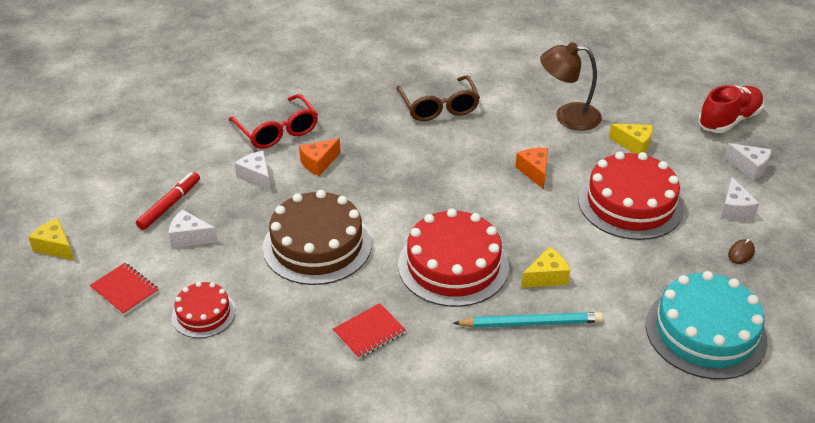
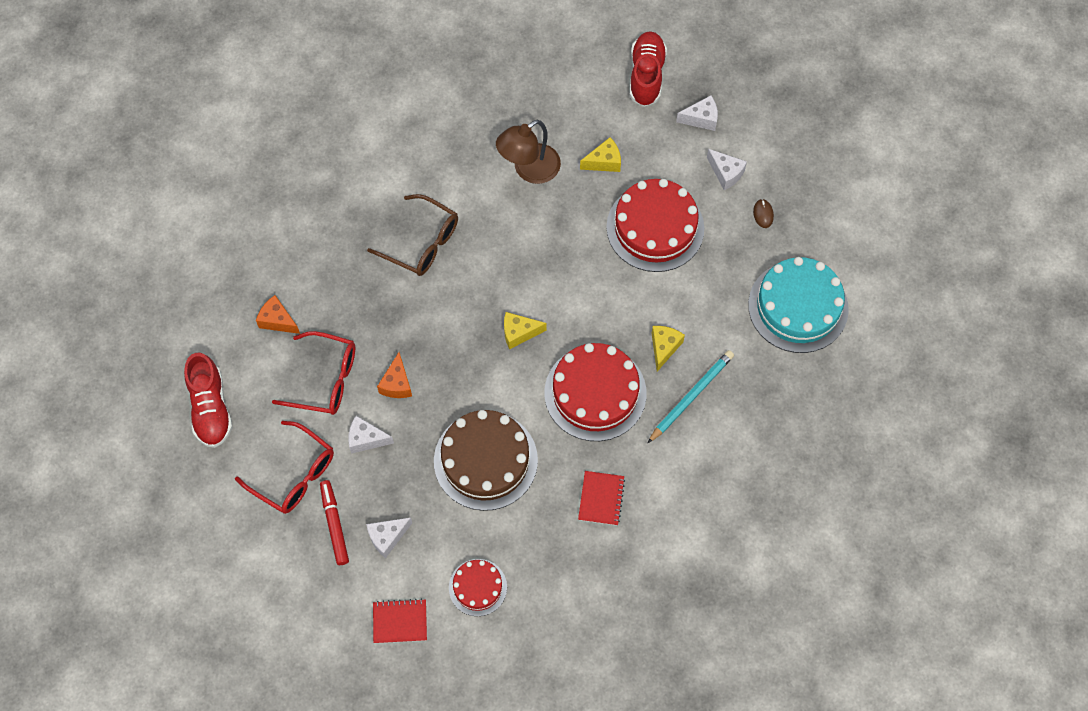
camera: 45 degrees left, 25 degrees up
yellow cheese [28,218,74,260] -> yellow cheese moved to [504,312,547,349]
orange cheese [515,148,548,189] -> orange cheese moved to [256,295,300,334]
none -> red shoe [184,353,233,448]
none -> red glasses [235,421,334,514]

